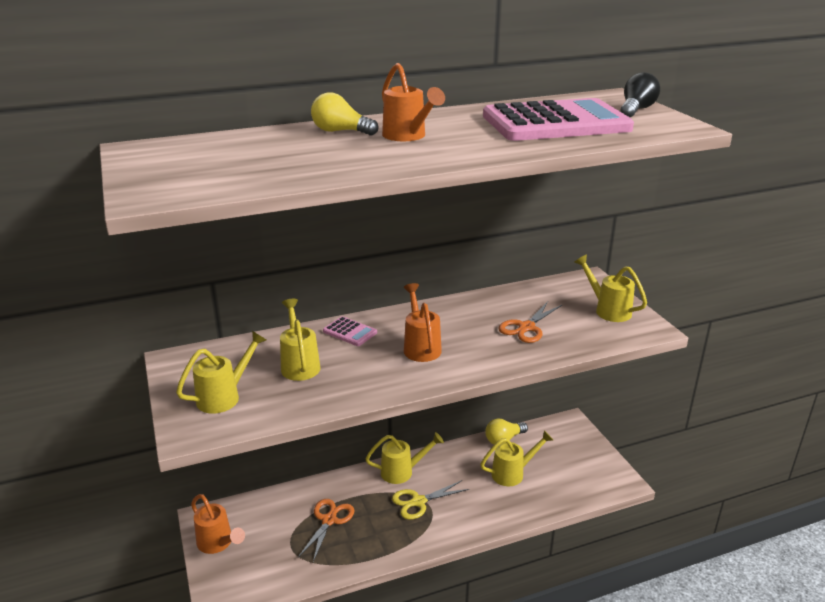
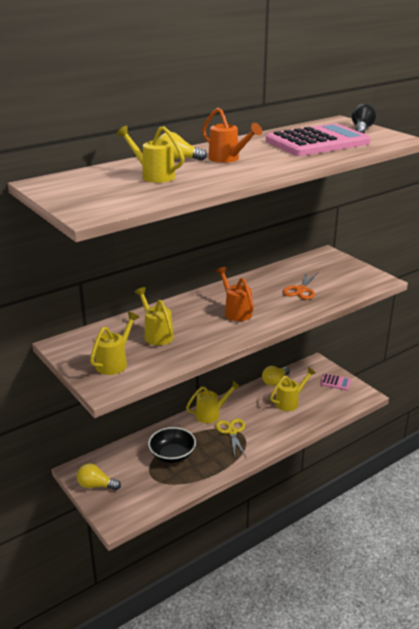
camera: 15 degrees left, 0 degrees up
orange watering can [191,494,245,554] -> yellow light bulb [77,464,121,490]
orange scissors [298,499,354,562] -> black bowl [148,427,196,463]
pink calculator [323,316,377,346] -> pink calculator moved to [320,373,352,391]
yellow scissors [392,480,469,520] -> yellow scissors turned 120 degrees clockwise [215,418,246,458]
yellow watering can [574,254,647,322] -> yellow watering can moved to [116,126,185,183]

